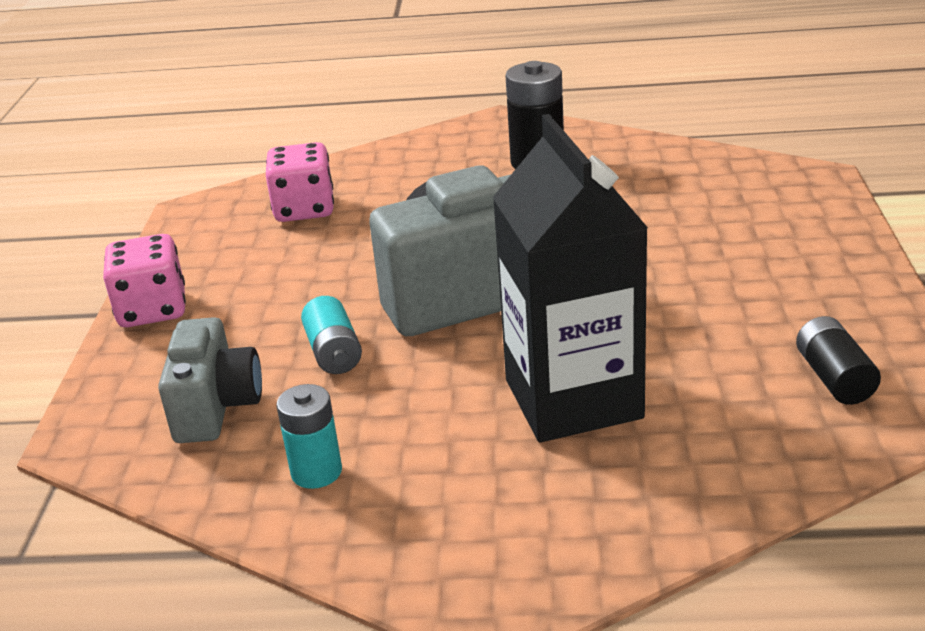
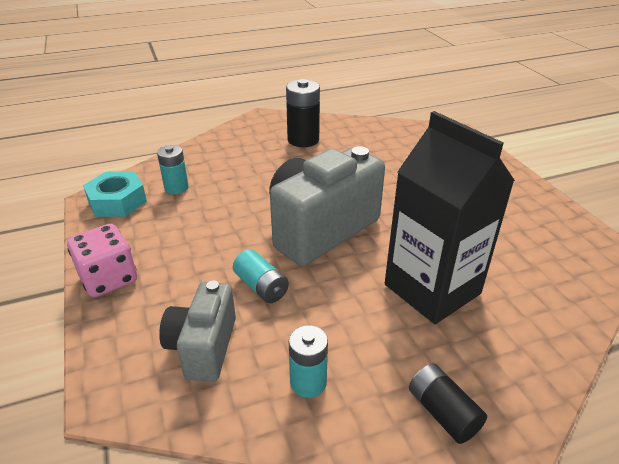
camera: 25 degrees left, 5 degrees up
grey camera [158,317,262,443] -> grey camera turned 150 degrees counterclockwise [159,281,236,382]
pink dice [266,142,334,222] -> turquoise battery [157,145,189,194]
black battery [796,316,881,405] -> black battery moved to [409,364,487,444]
none -> turquoise nut [83,171,147,217]

